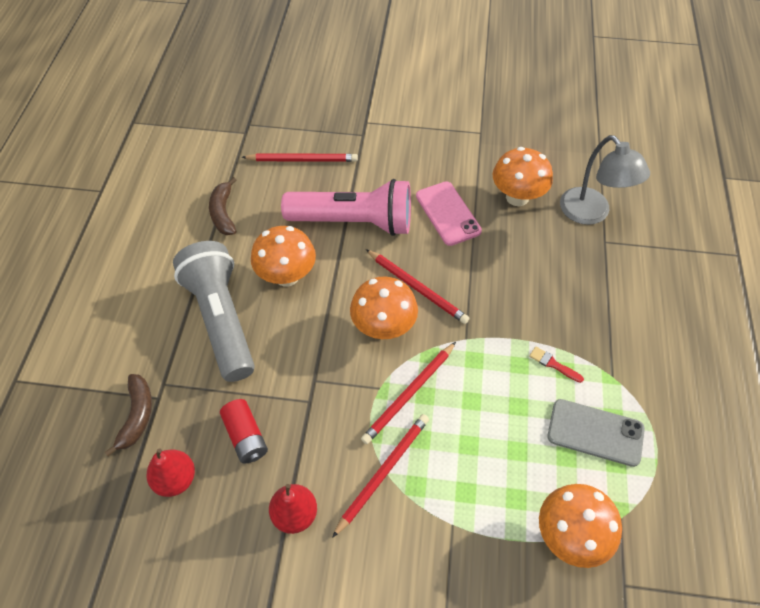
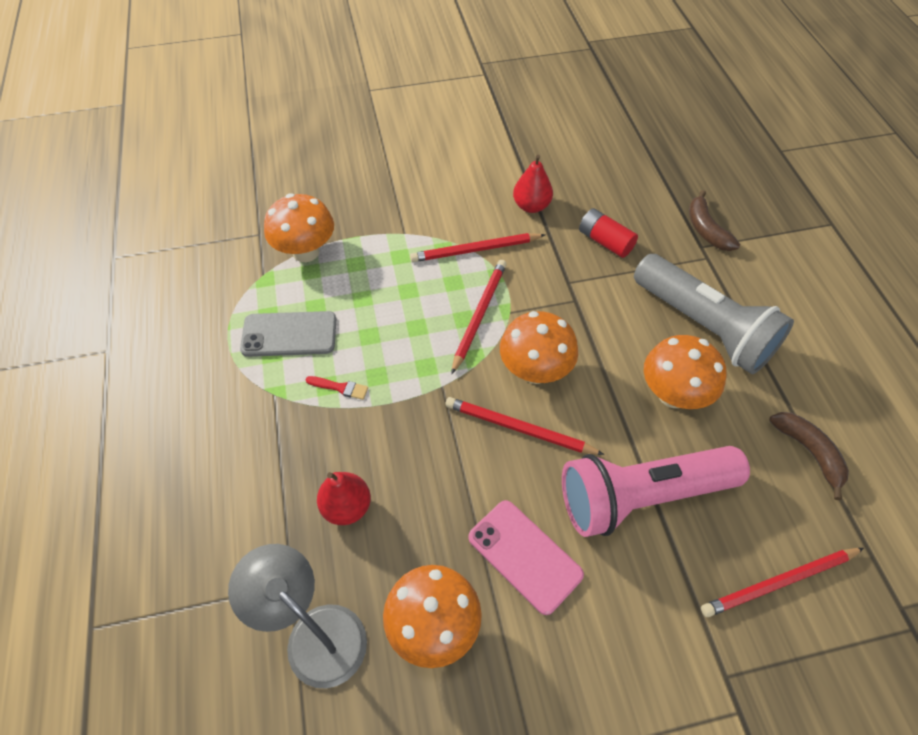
camera: 160 degrees right, 0 degrees up
red pear [147,448,195,497] -> red pear moved to [317,472,371,525]
red pencil [332,414,429,538] -> red pencil turned 60 degrees clockwise [410,233,545,262]

